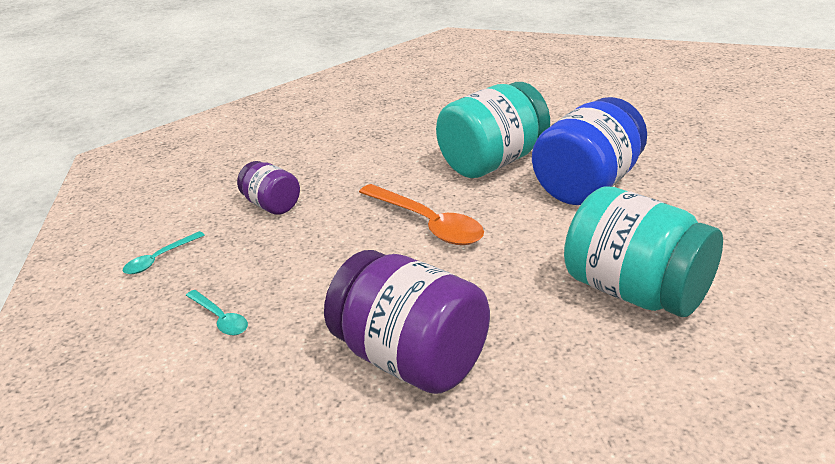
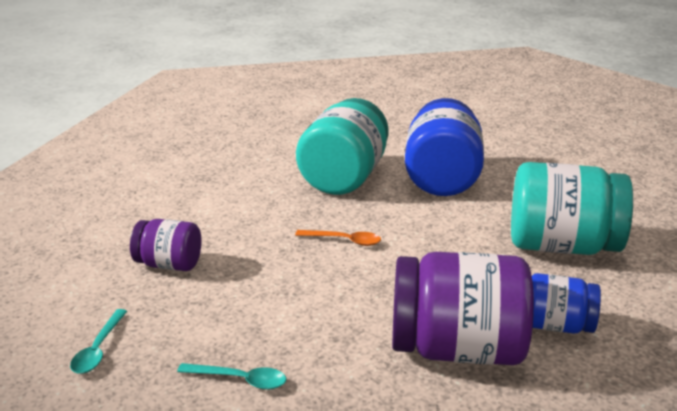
camera: 35 degrees left, 5 degrees down
orange spoon [359,184,484,245] -> orange spoon [295,230,381,246], size x0.53
none -> blue jar [532,273,601,334]

